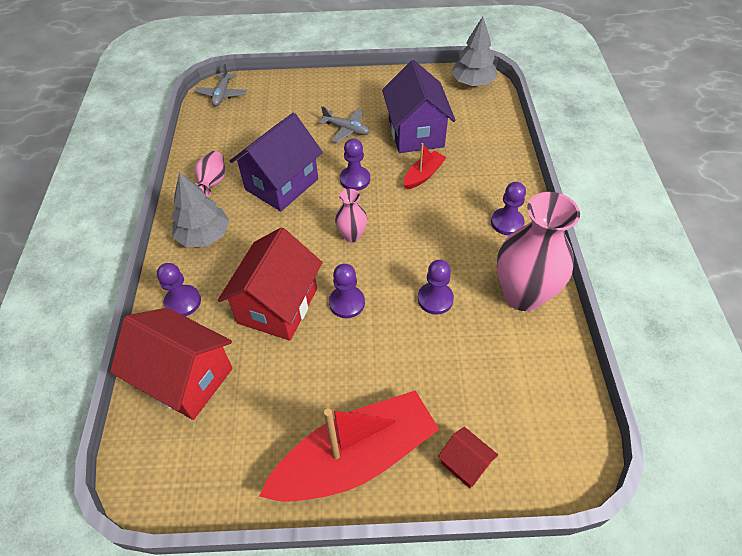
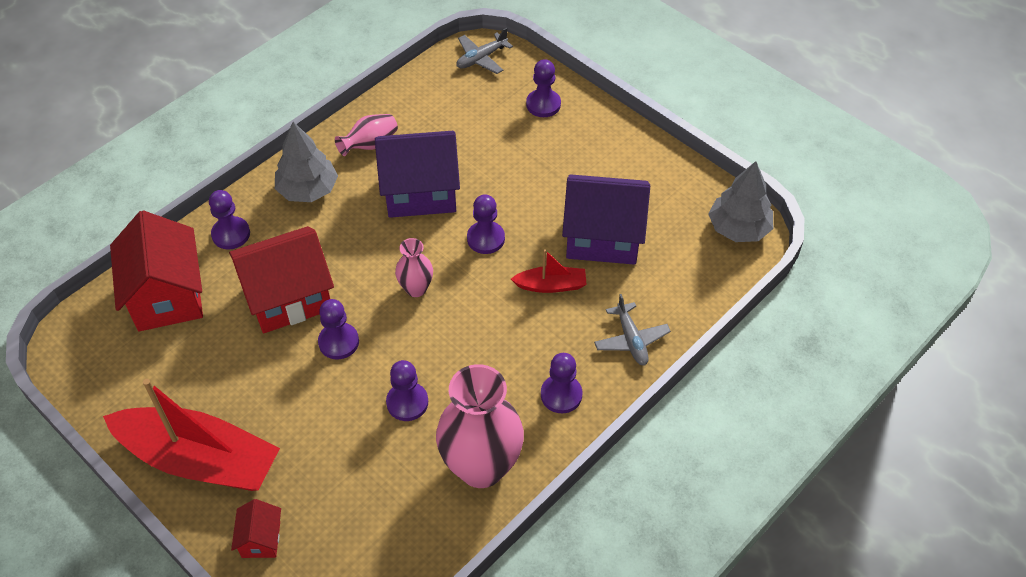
camera: 45 degrees right, 0 degrees up
grey plane [319,106,369,143] -> grey plane moved to [594,294,671,365]
purple house [382,60,456,153] -> purple house turned 60 degrees clockwise [562,174,650,265]
none -> purple pawn [526,59,561,117]

